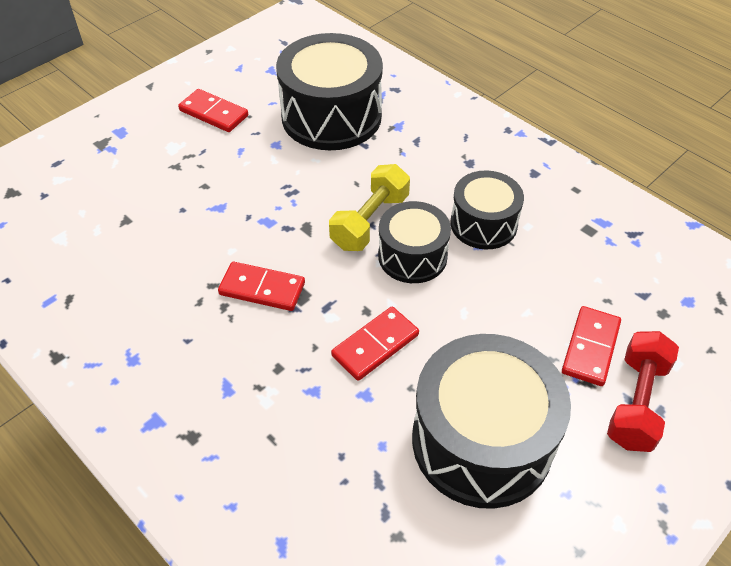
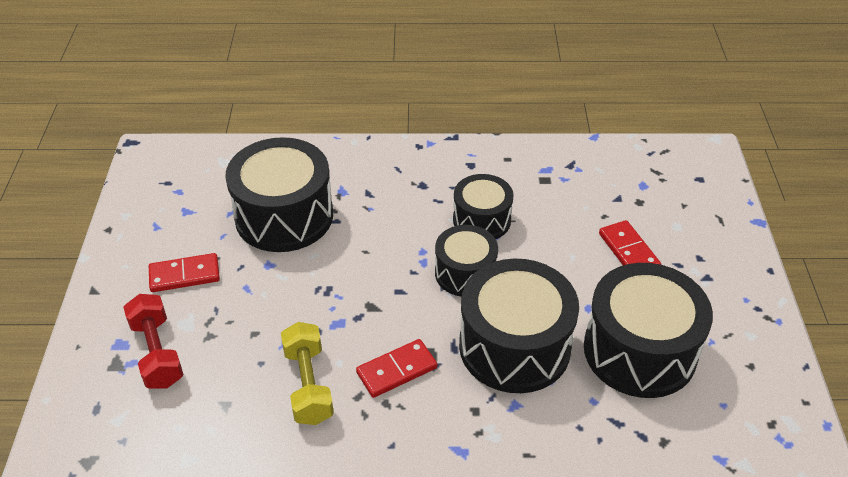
camera: 45 degrees left, 5 degrees down
yellow dumbbell [329,164,410,251] -> yellow dumbbell moved to [281,322,334,425]
red domino [331,307,419,381] -> black drum [459,259,579,393]
red dumbbell [607,331,679,452] -> red dumbbell moved to [123,294,184,389]

